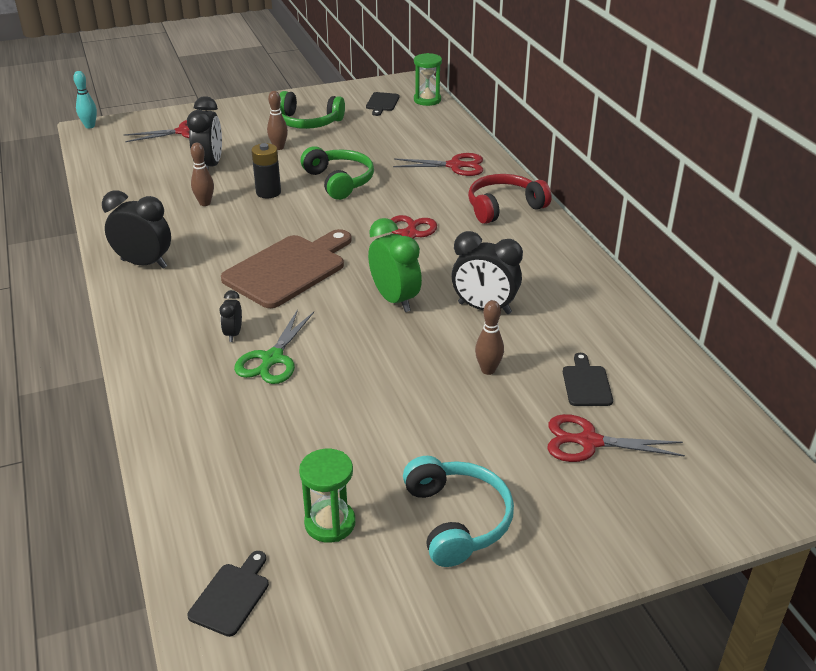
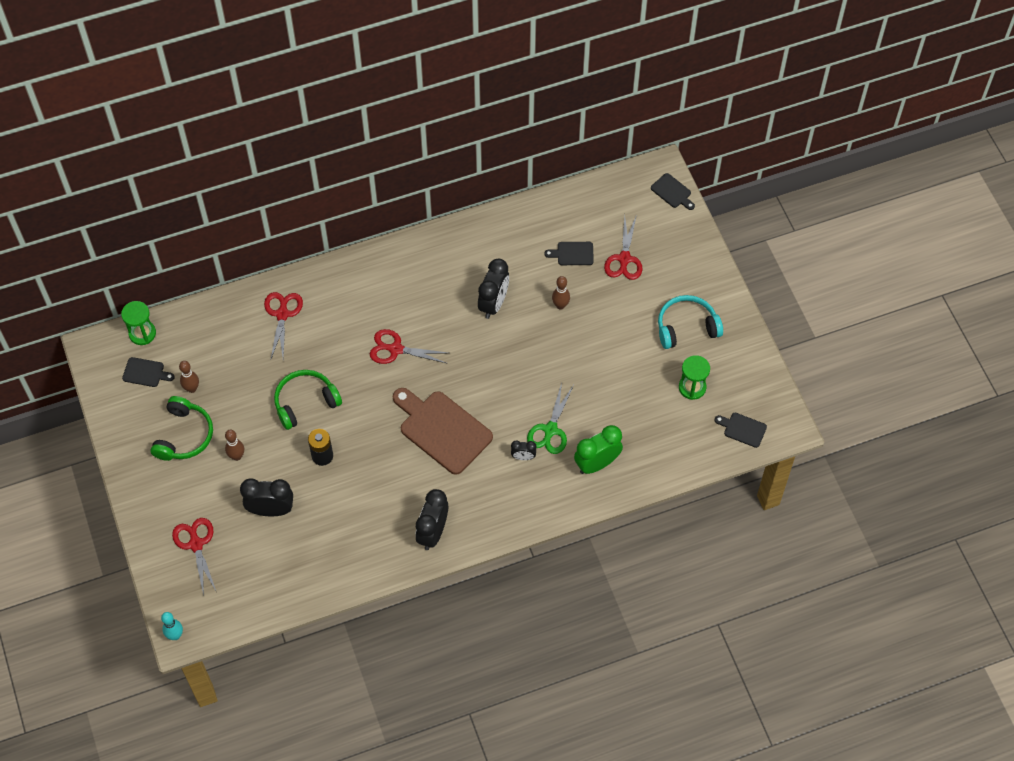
camera: 90 degrees left, 25 degrees up
brown bowling pin [191,143,214,206] -> brown bowling pin moved to [179,361,199,393]
green scissors [234,309,314,384] -> green scissors turned 90 degrees clockwise [527,383,574,454]
green clock [368,218,422,312] -> green clock moved to [574,425,623,474]
red headphones [468,174,552,224] -> none
none -> black cutting board [651,173,695,210]

